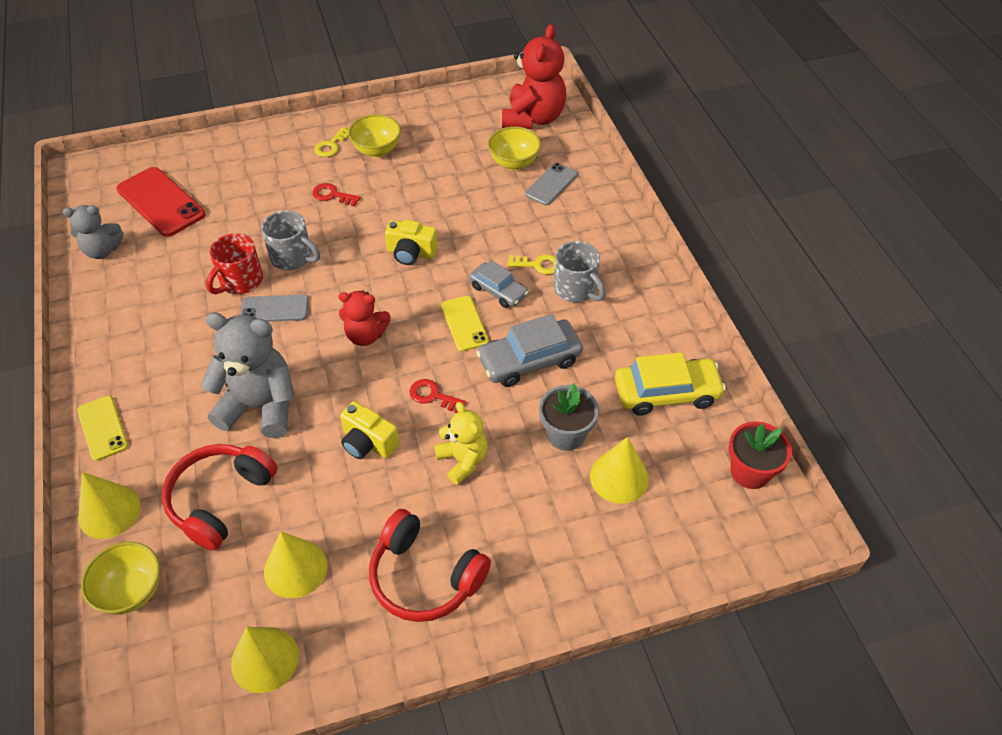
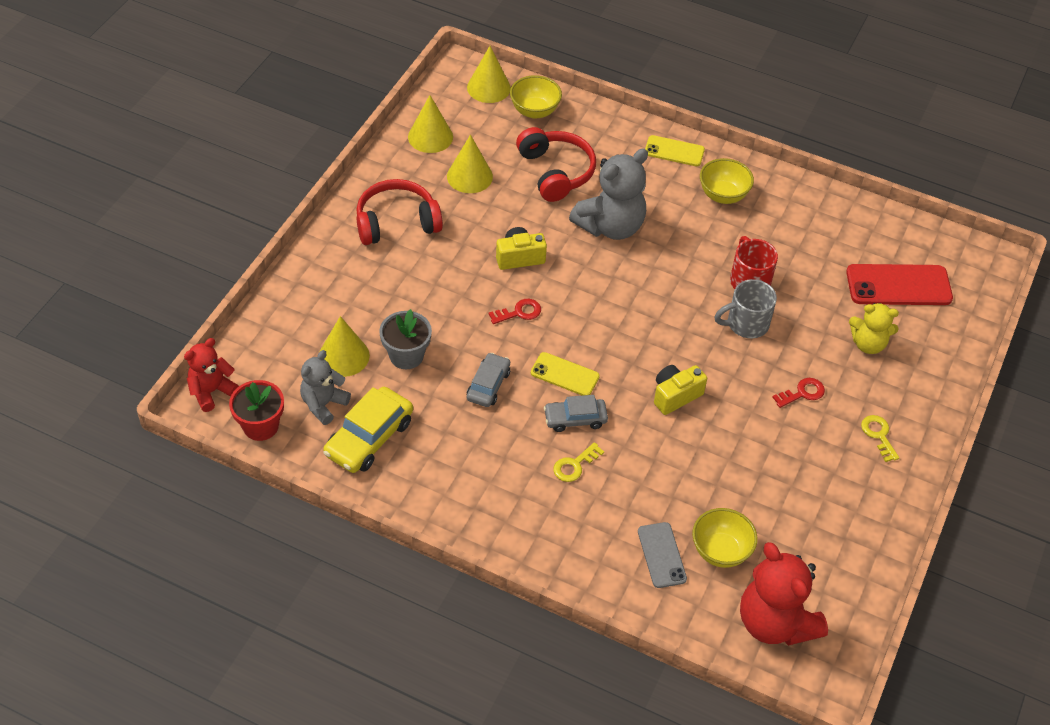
camera: 130 degrees right, 0 degrees up
grey teddy bear [63,205,124,259] -> grey teddy bear moved to [300,350,351,425]
yellow cone [78,472,141,539] -> yellow cone moved to [467,46,511,103]
grey phone [241,294,309,322] -> none
red teddy bear [338,290,390,346] -> red teddy bear moved to [184,338,239,412]
yellow bowl [348,114,401,157] -> yellow bowl moved to [700,158,754,204]
yellow teddy bear [434,402,488,485] -> yellow teddy bear moved to [849,303,899,354]
grey car [476,314,583,387] -> grey car [467,353,510,407], size x0.63
grey mug [553,241,606,302] -> none

